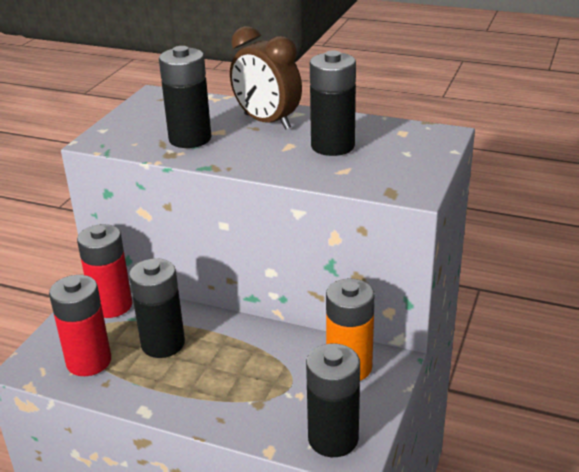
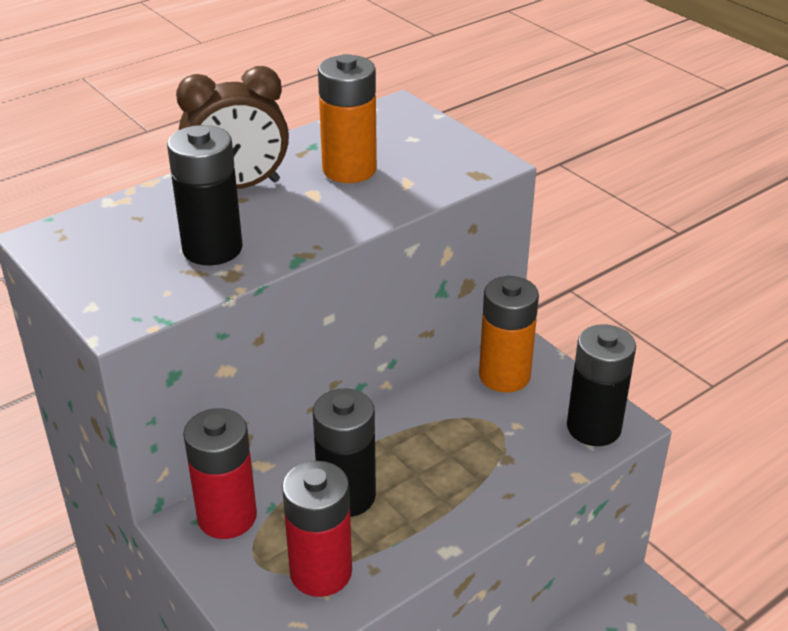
camera: 60 degrees left, 5 degrees up
black battery [310,50,356,156] -> orange battery [318,54,377,183]

